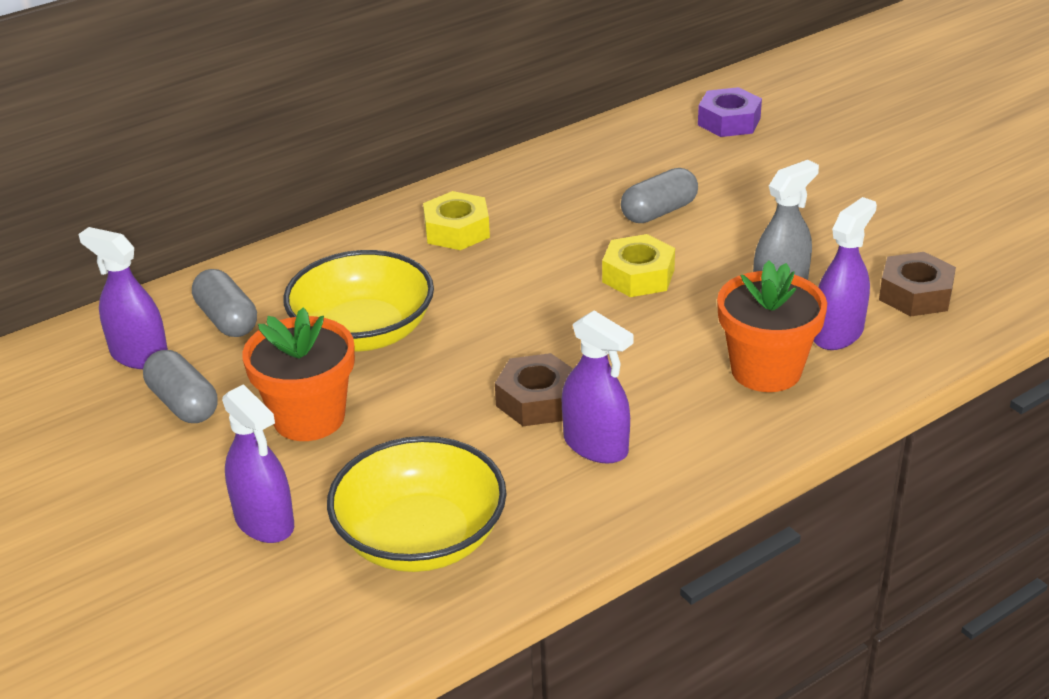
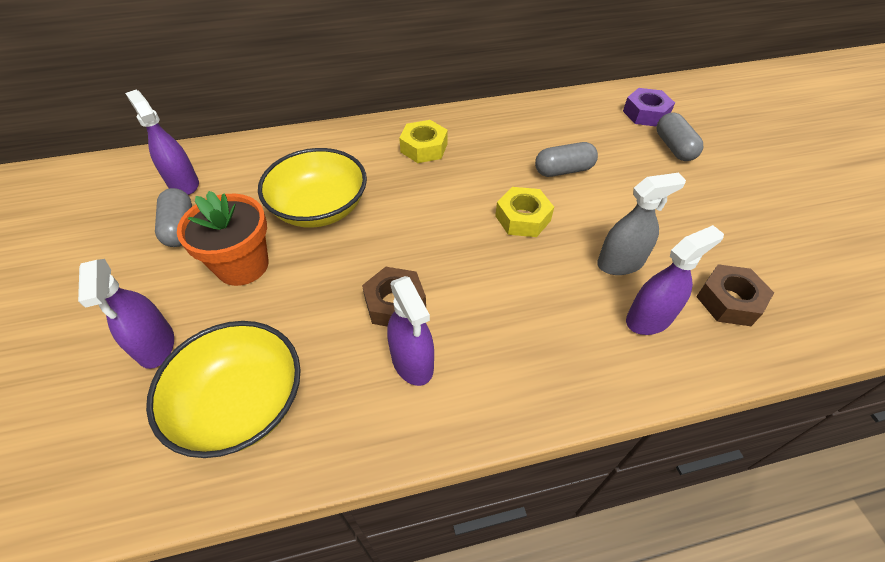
camera: 20 degrees right, 15 degrees up
grey capsule [192,269,257,337] -> grey capsule moved to [657,113,703,161]
orange flower pot [717,260,827,392] -> none

